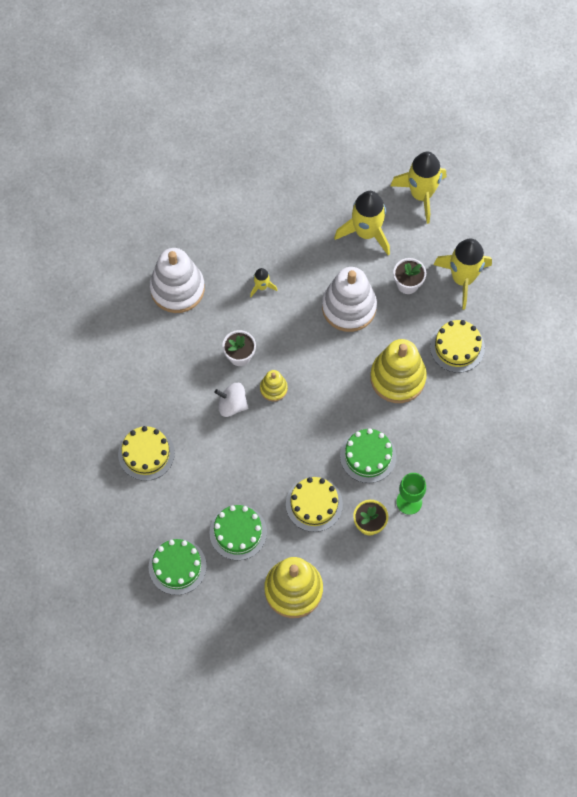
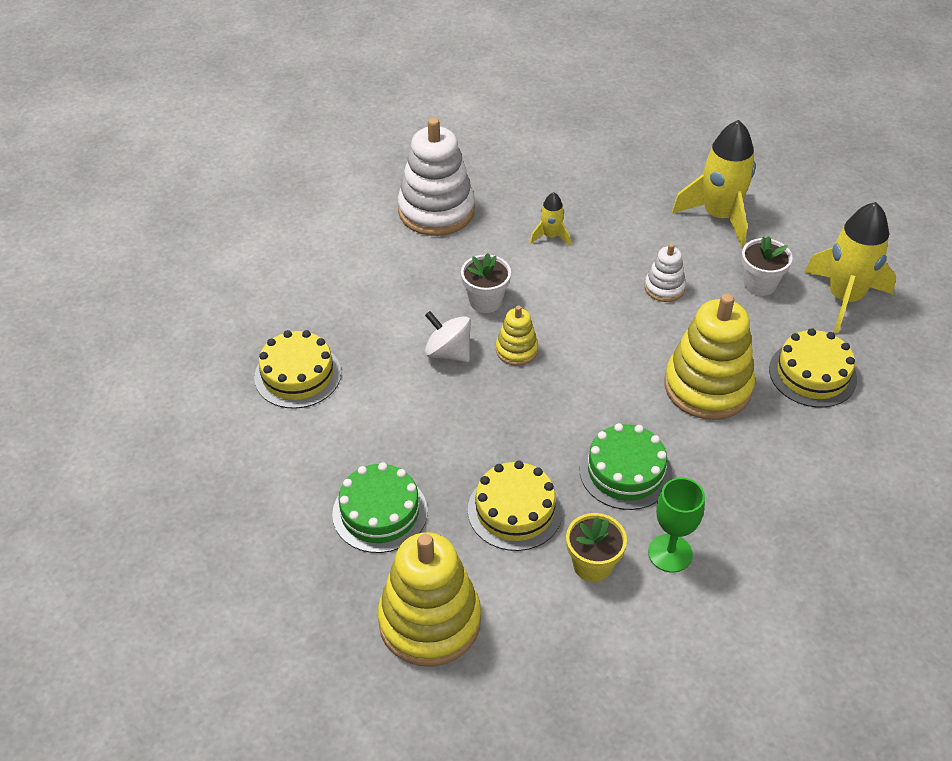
camera: 20 degrees right, 20 degrees down
green cake [149,538,207,595] -> none
white stacking toy [322,267,377,332] -> white stacking toy [644,243,686,302], size x0.50
yellow rocket [390,152,446,224] -> none

